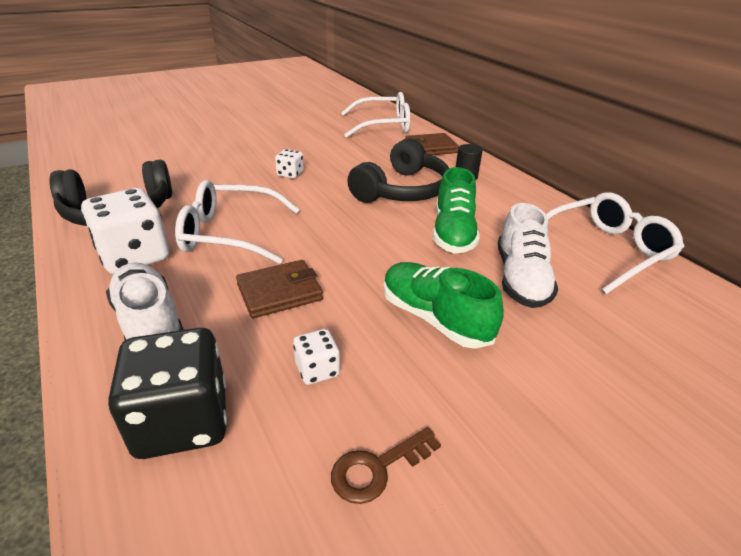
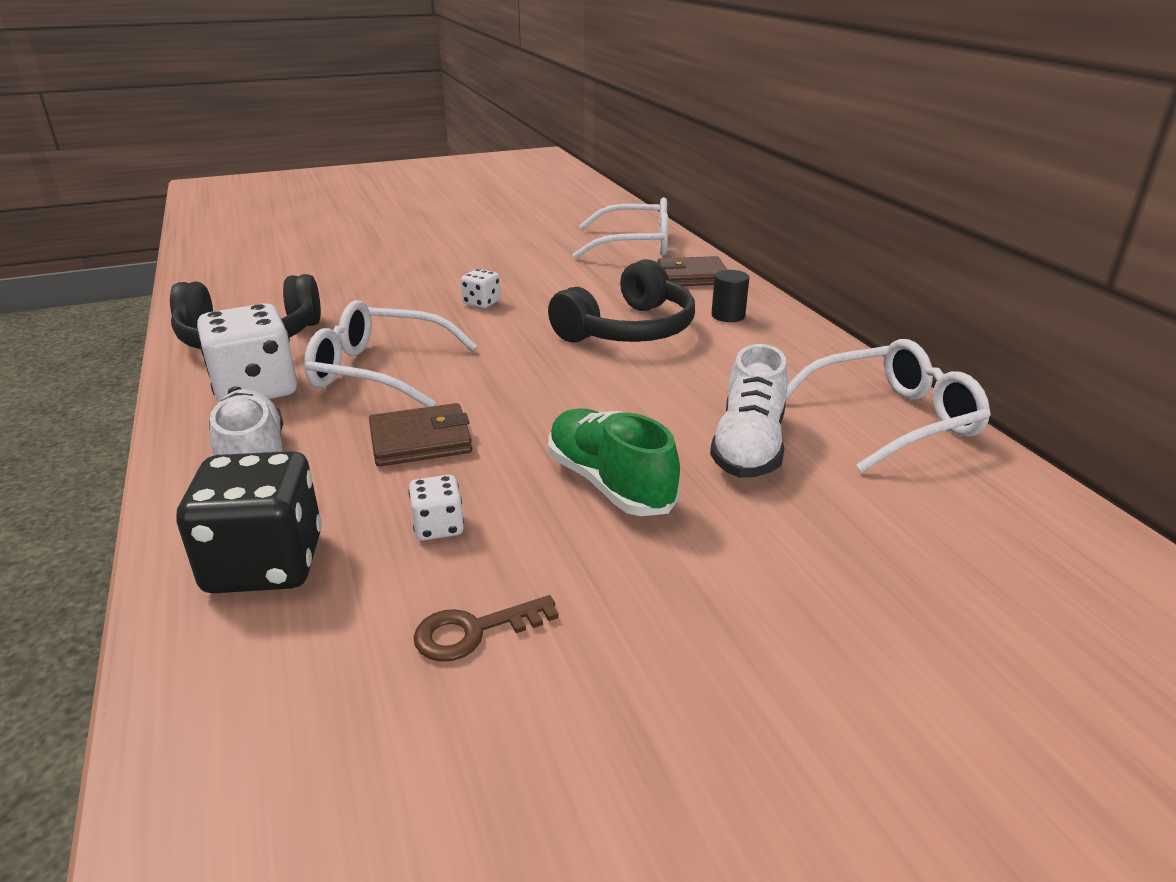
camera: 10 degrees right, 5 degrees down
green shoe [433,167,480,254] -> none

